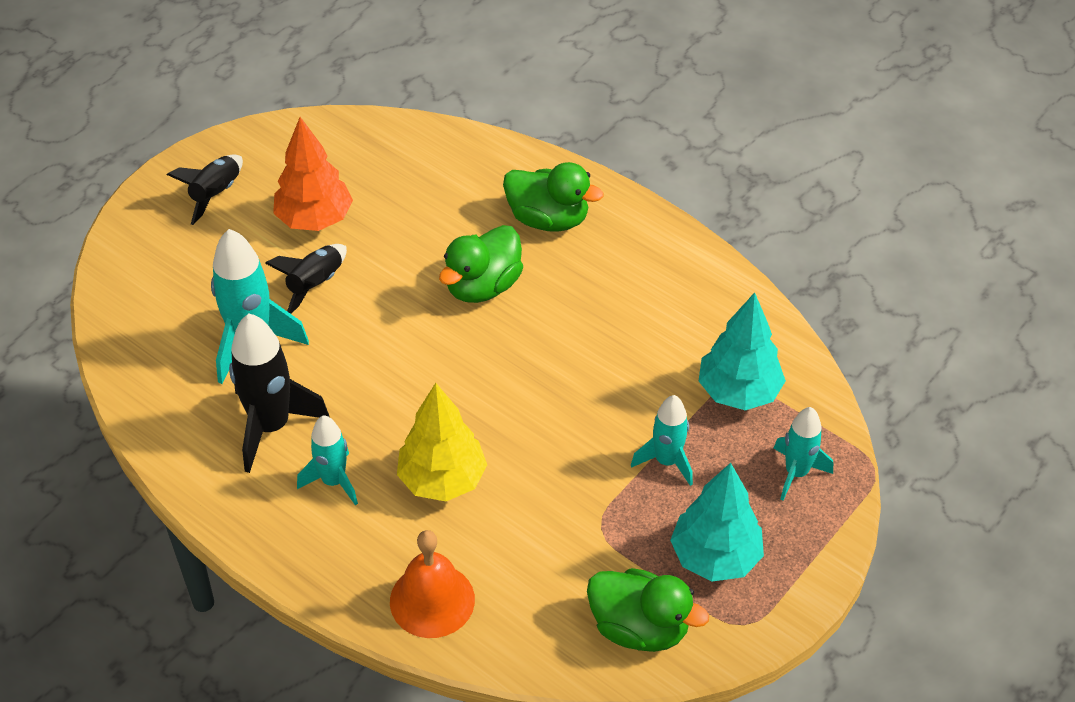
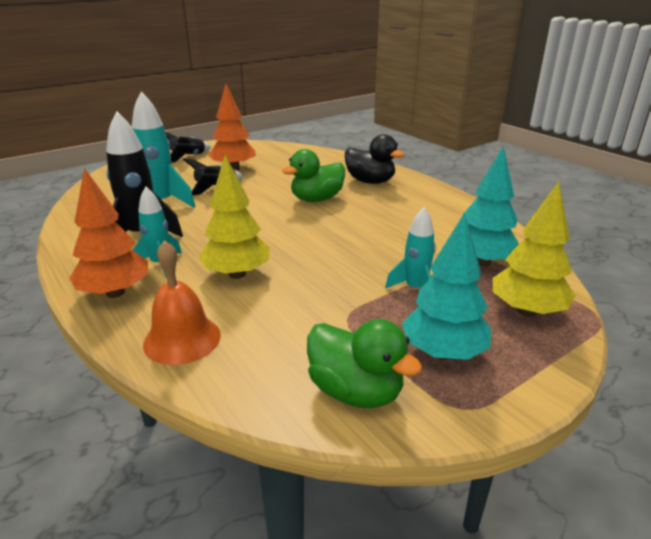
camera: 15 degrees right, 20 degrees down
green duck [503,162,604,232] -> black duck [345,134,405,184]
turquoise rocket [774,407,833,500] -> yellow tree [493,182,575,317]
none -> orange tree [69,168,148,298]

